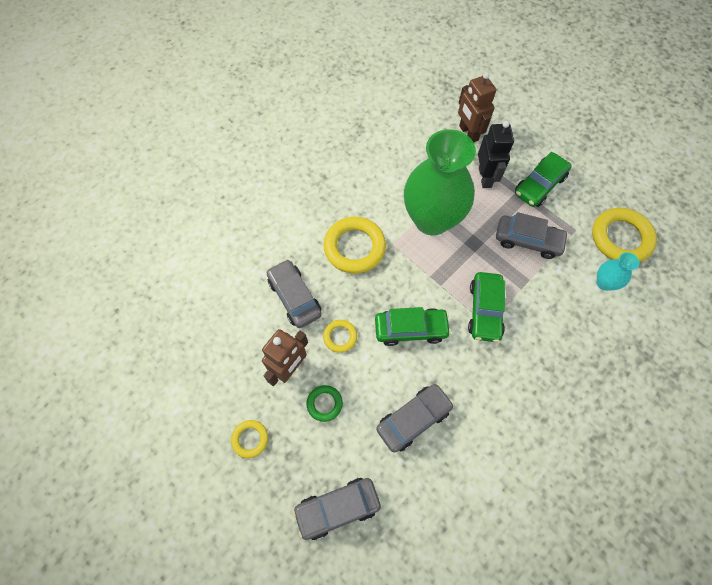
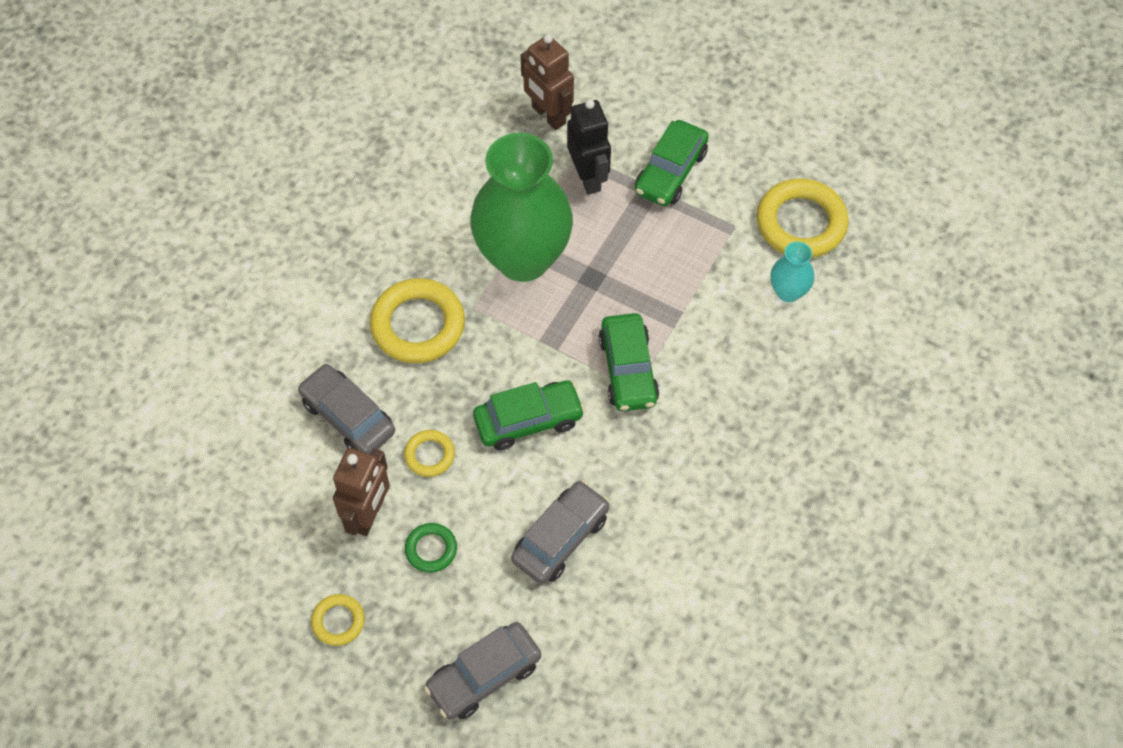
camera: 15 degrees left, 5 degrees down
grey car [496,212,569,259] -> none

